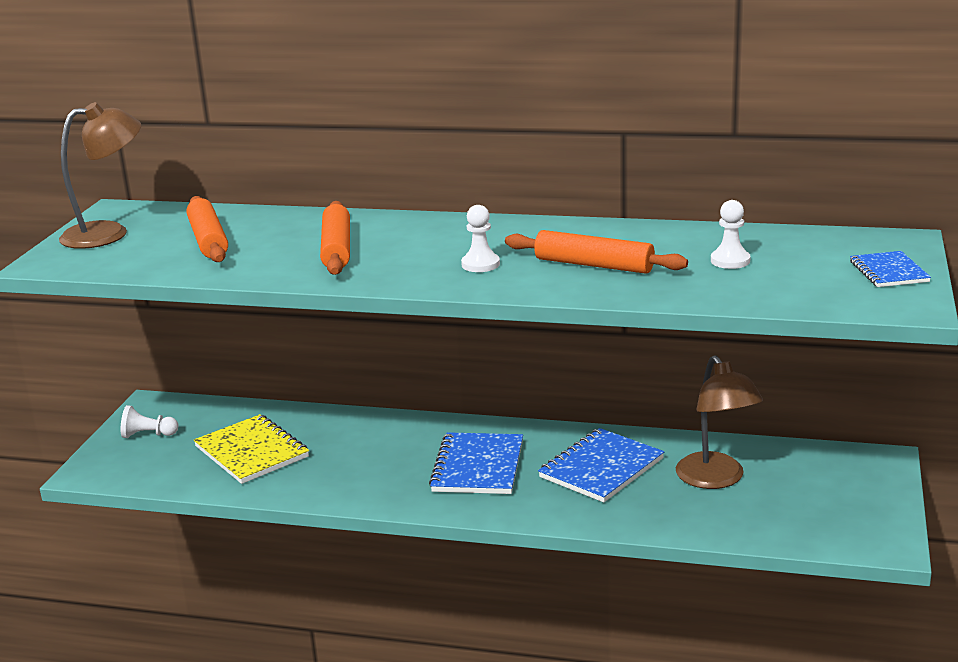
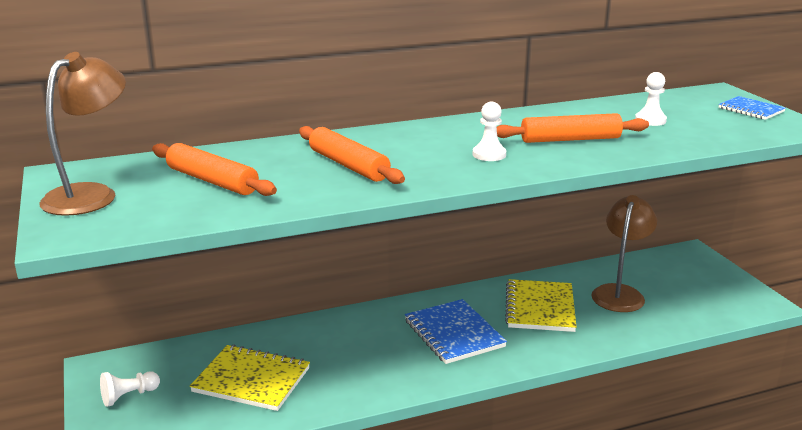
camera: 35 degrees left, 0 degrees up
blue notebook [538,428,664,502] -> yellow notebook [505,279,577,332]
brown lamp [676,355,763,489] -> brown lamp turned 105 degrees counterclockwise [591,195,657,312]

